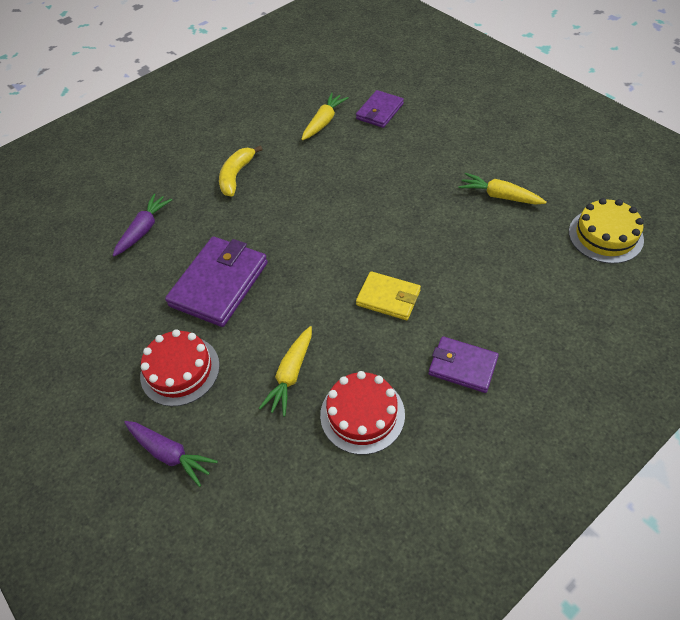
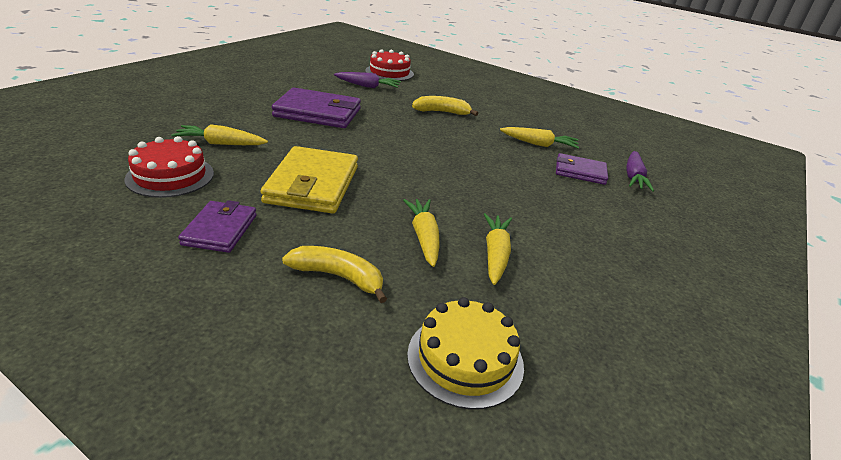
camera: 65 degrees right, 20 degrees down
purple carrot [124,421,218,487] -> purple carrot moved to [626,151,654,192]
red cake [140,329,220,406] -> red cake moved to [365,49,414,81]
yellow wallet [356,271,421,320] -> yellow wallet [261,146,358,214], size x1.68
none -> yellow banana [282,246,387,303]
none -> yellow carrot [403,199,440,267]

